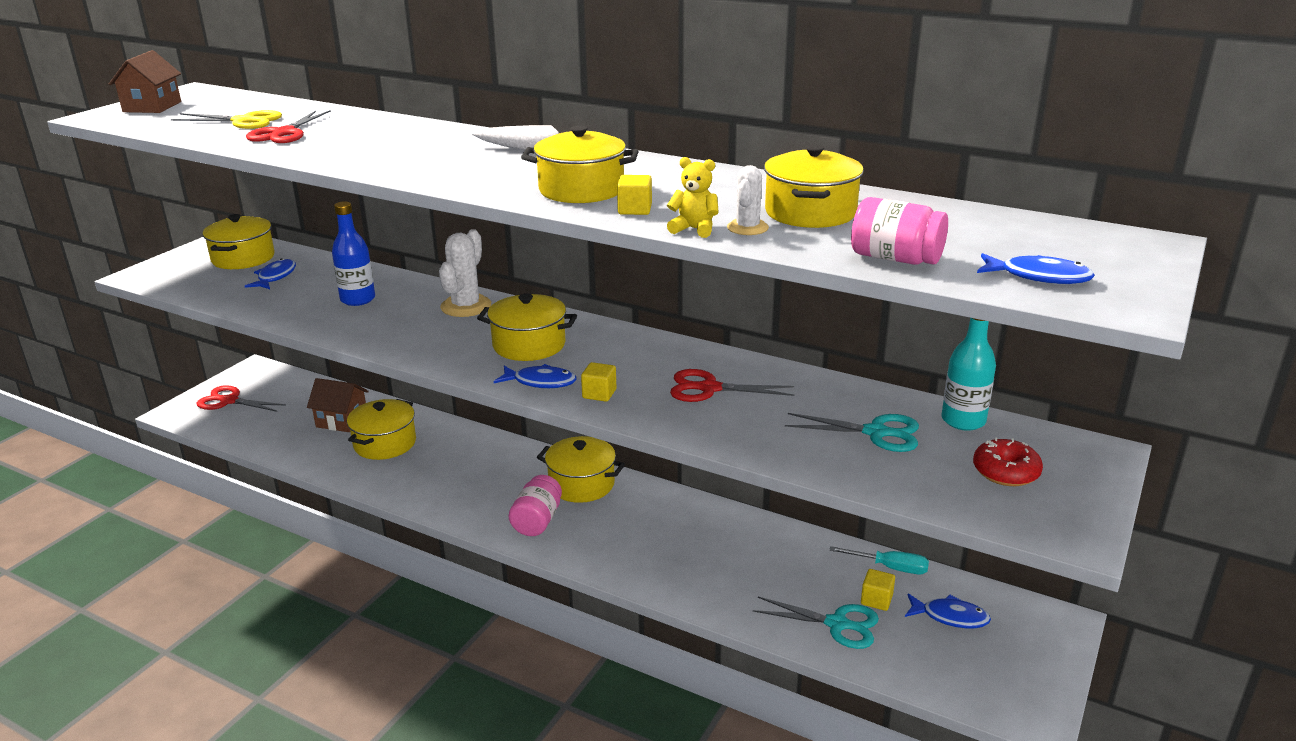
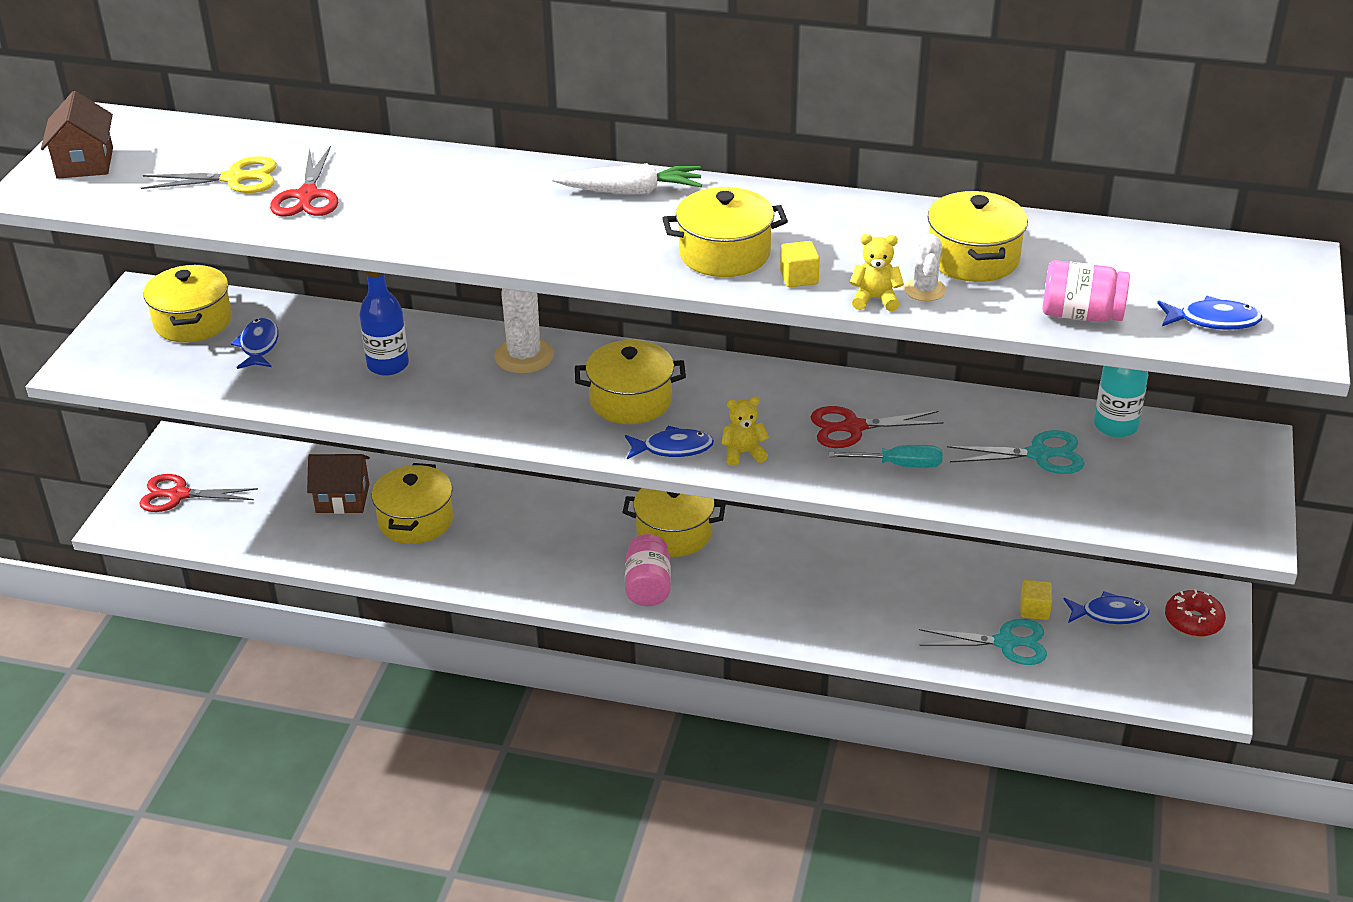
camera: 15 degrees left, 10 degrees up
yellow cube [581,362,616,402] -> yellow teddy bear [721,397,769,466]
turquoise screwdriver [829,546,929,574] -> turquoise screwdriver moved to [828,445,943,468]
red donut [973,437,1043,486] -> red donut moved to [1165,589,1226,637]

